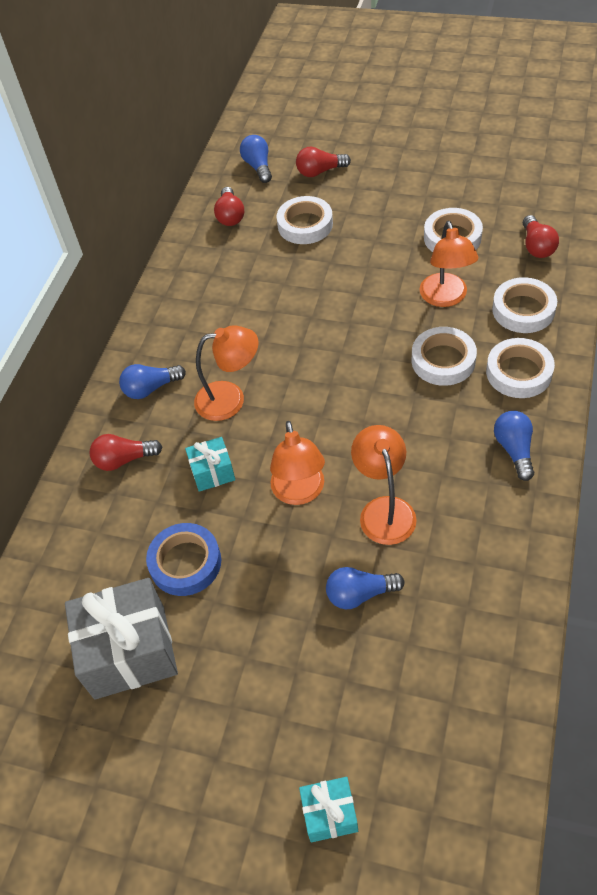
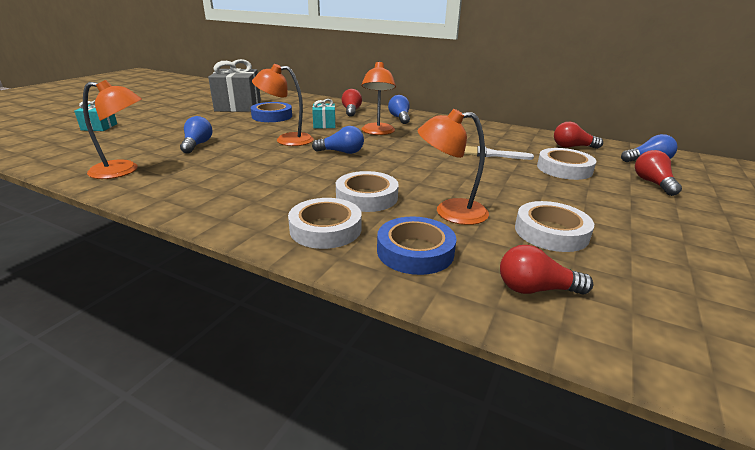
camera: 95 degrees right, 25 degrees down
orange lamp [351,425,417,545] -> orange lamp moved to [83,80,142,179]
white tape [492,277,557,333] -> blue tape [377,217,457,275]
blue light bulb [494,411,534,481] -> blue light bulb moved to [312,126,364,154]
none -> white brush [464,146,534,160]

